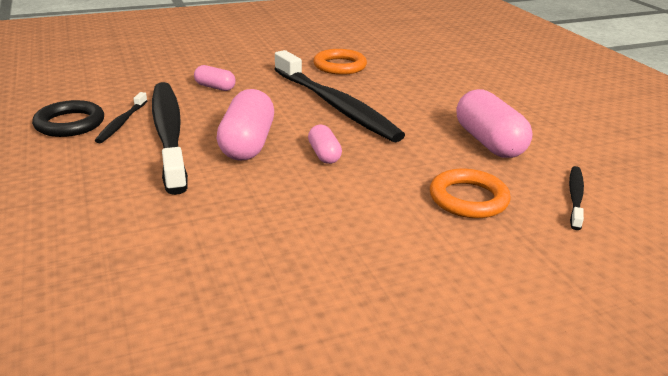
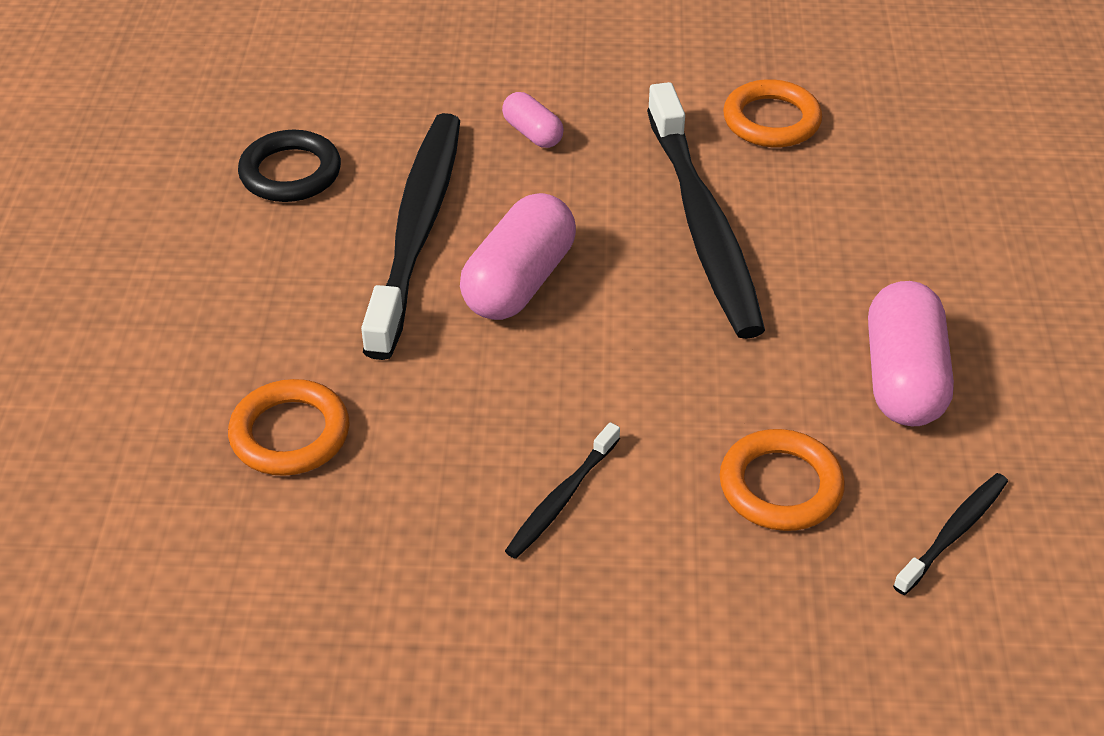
camera: 25 degrees right, 15 degrees up
black toothbrush [95,92,147,143] -> black toothbrush moved to [505,422,620,559]
pink capsule [308,125,342,164] -> none
none -> orange ring [228,379,350,476]

